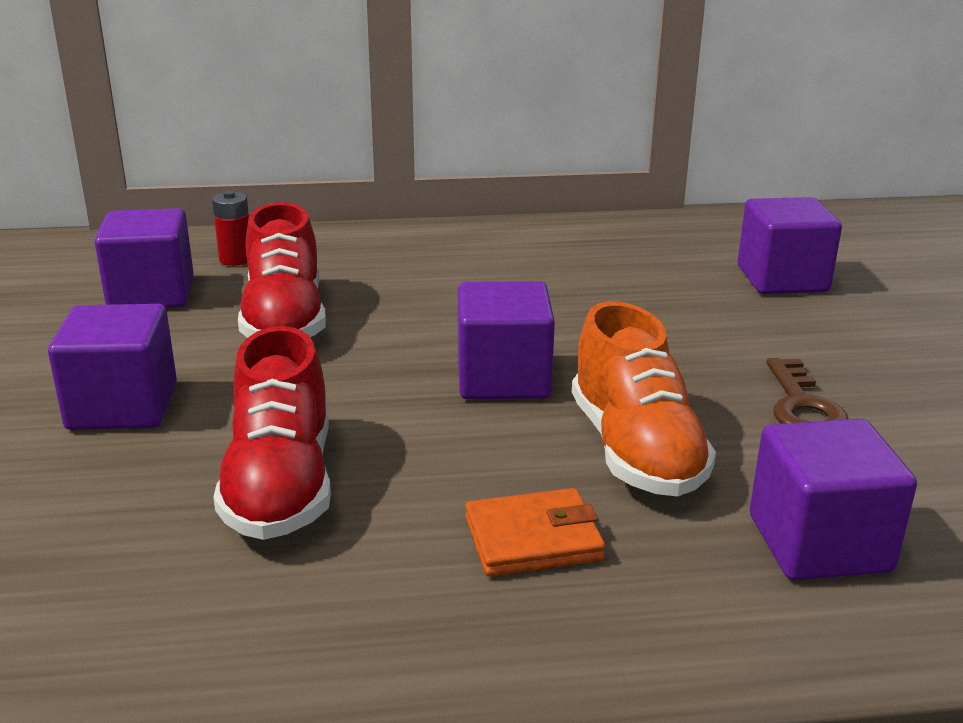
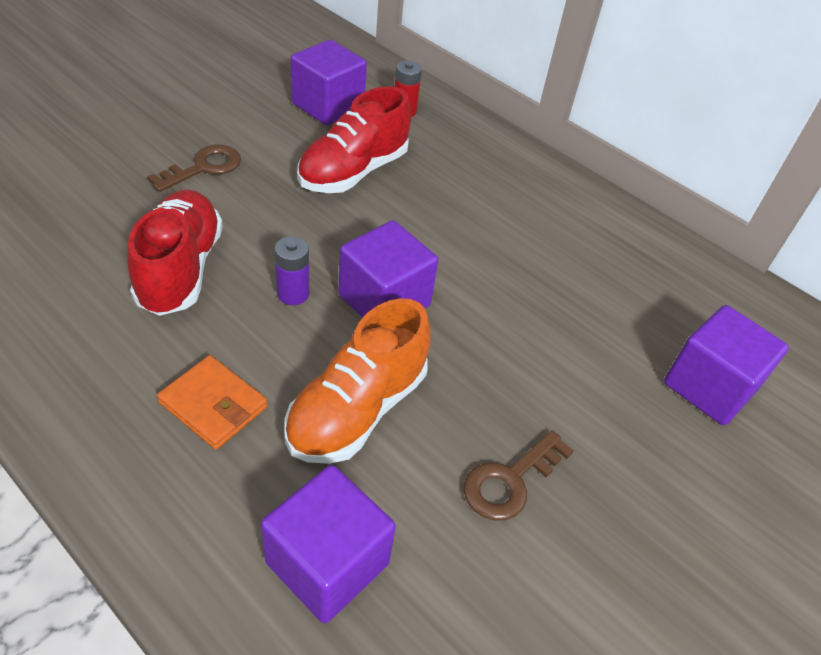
camera: 45 degrees right, 20 degrees up
purple cube [48,304,177,430] -> brown key [147,145,241,192]
red shoe [213,326,331,540] -> red shoe turned 135 degrees clockwise [127,190,223,316]
none -> purple battery [274,236,309,305]

